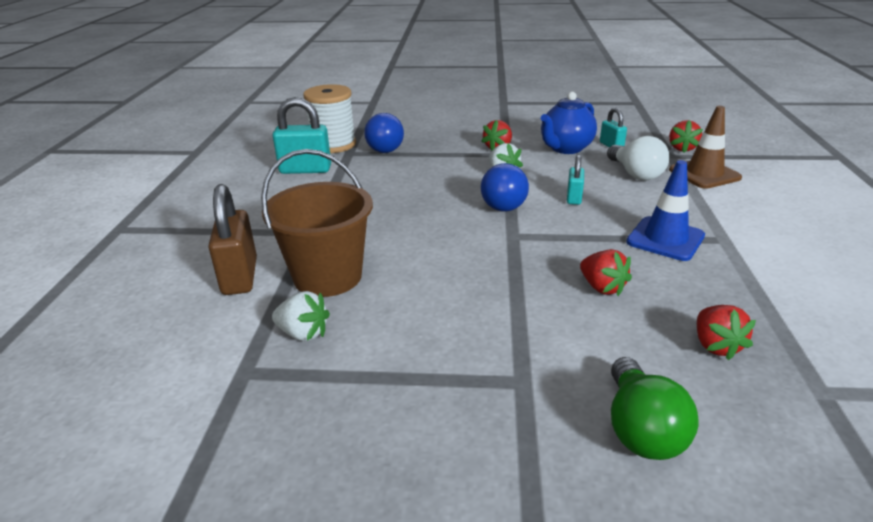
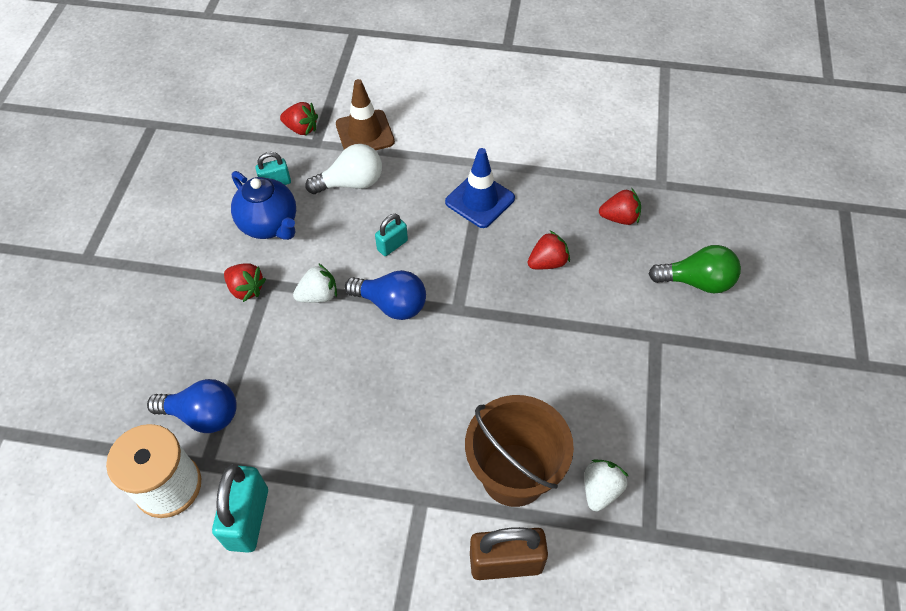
camera: 85 degrees left, 25 degrees up
turquoise padlock [567,154,584,205] -> turquoise padlock turned 60 degrees counterclockwise [375,214,408,256]

